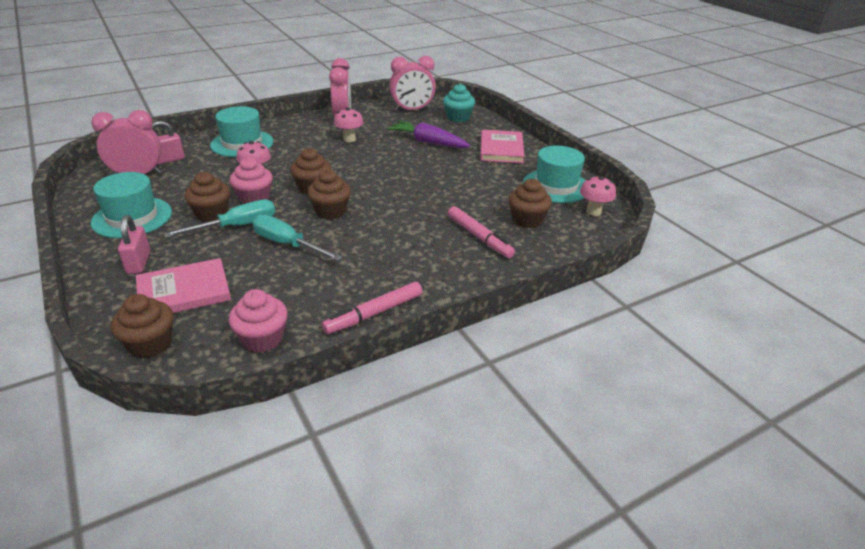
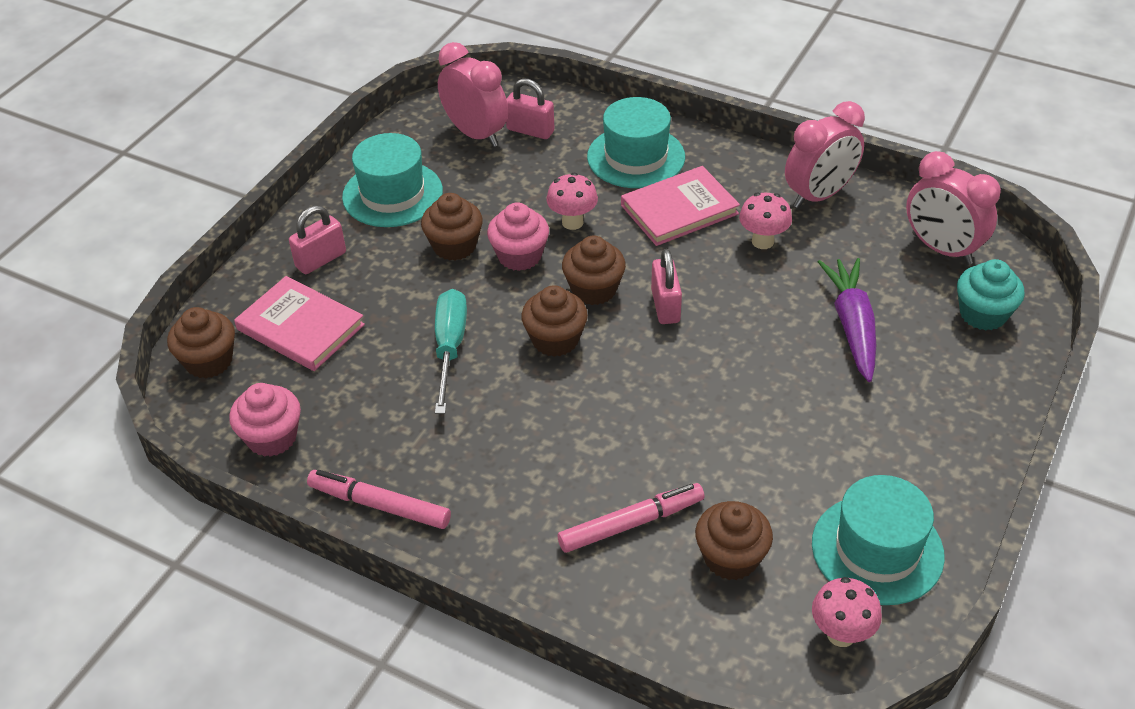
camera: 60 degrees right, 10 degrees up
turquoise screwdriver [164,199,275,238] -> none
pink marker [448,206,515,258] -> pink marker turned 135 degrees counterclockwise [558,483,705,553]
pink book [480,130,524,163] -> pink book moved to [621,166,740,246]
none -> pink padlock [651,249,682,324]

